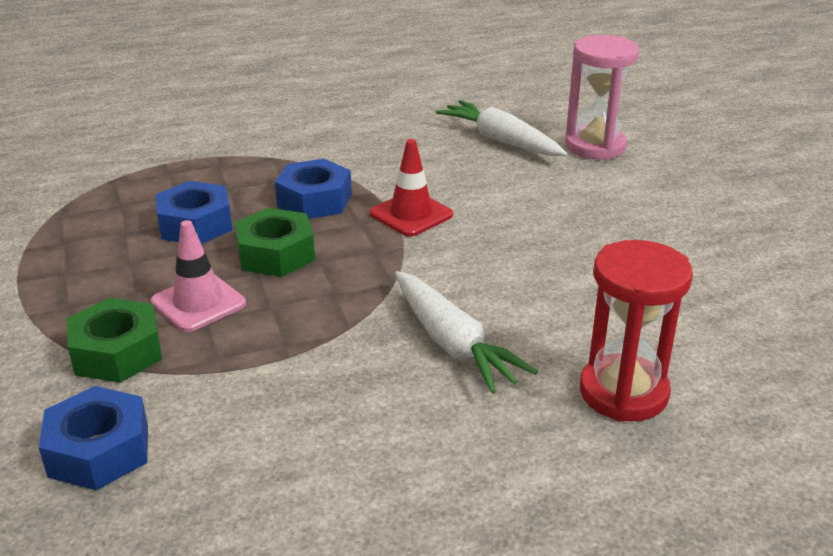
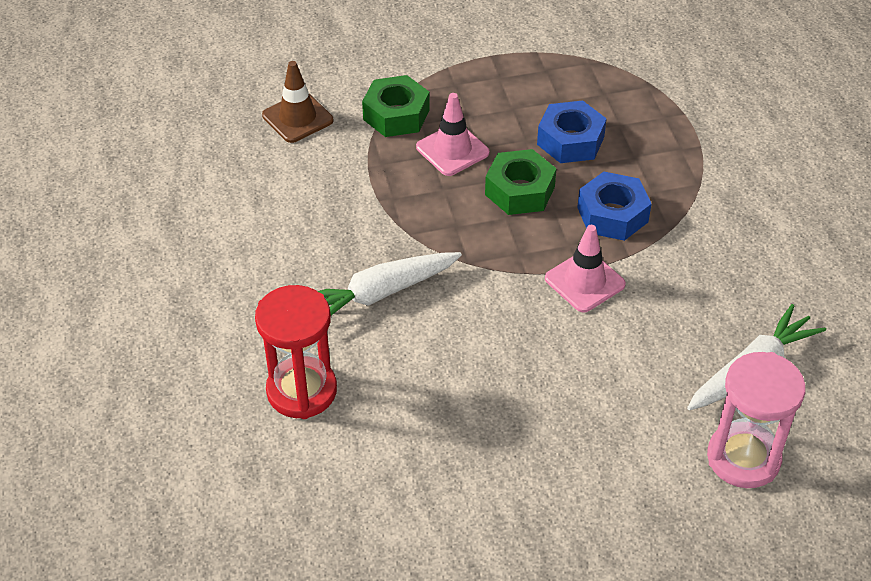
camera: 95 degrees right, 15 degrees up
blue nut [39,386,148,490] -> brown traffic cone [262,61,333,143]
red traffic cone [370,139,453,237] -> pink traffic cone [545,225,626,312]

